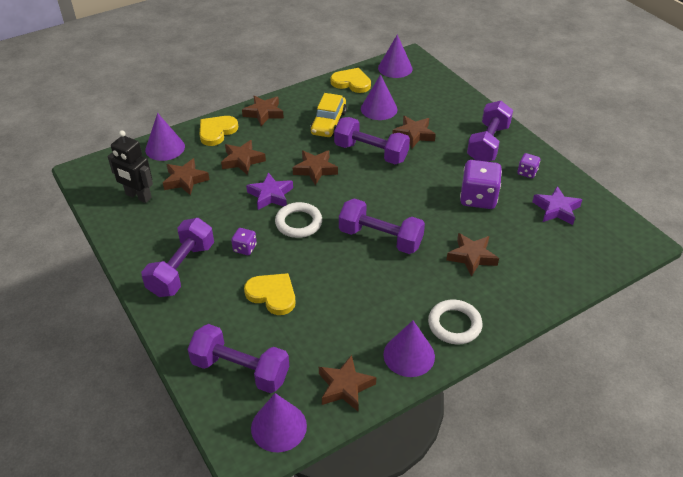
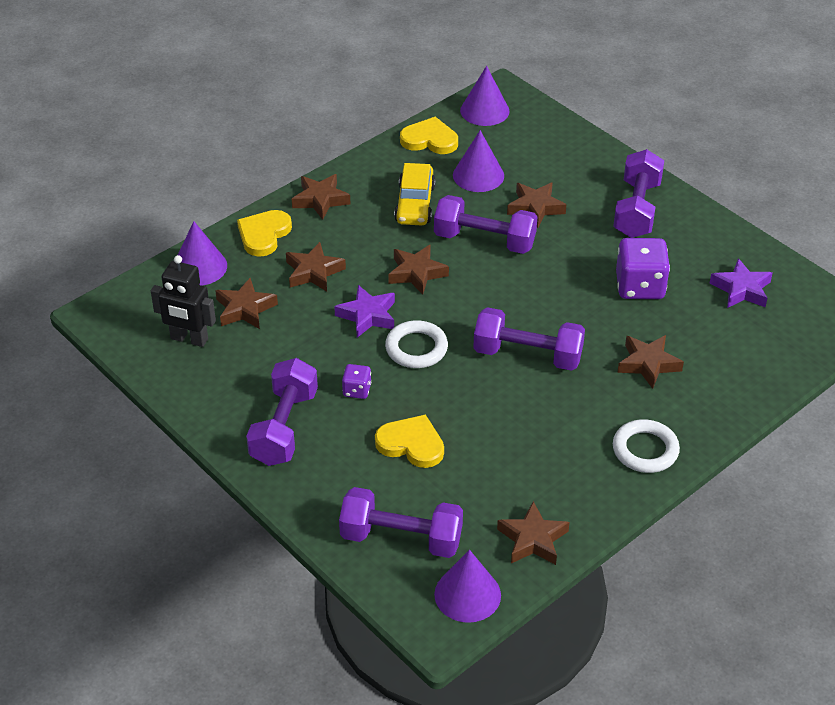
camera: 10 degrees left, 0 degrees up
purple cone [383,320,435,377] -> none
purple dice [517,153,540,178] -> none

